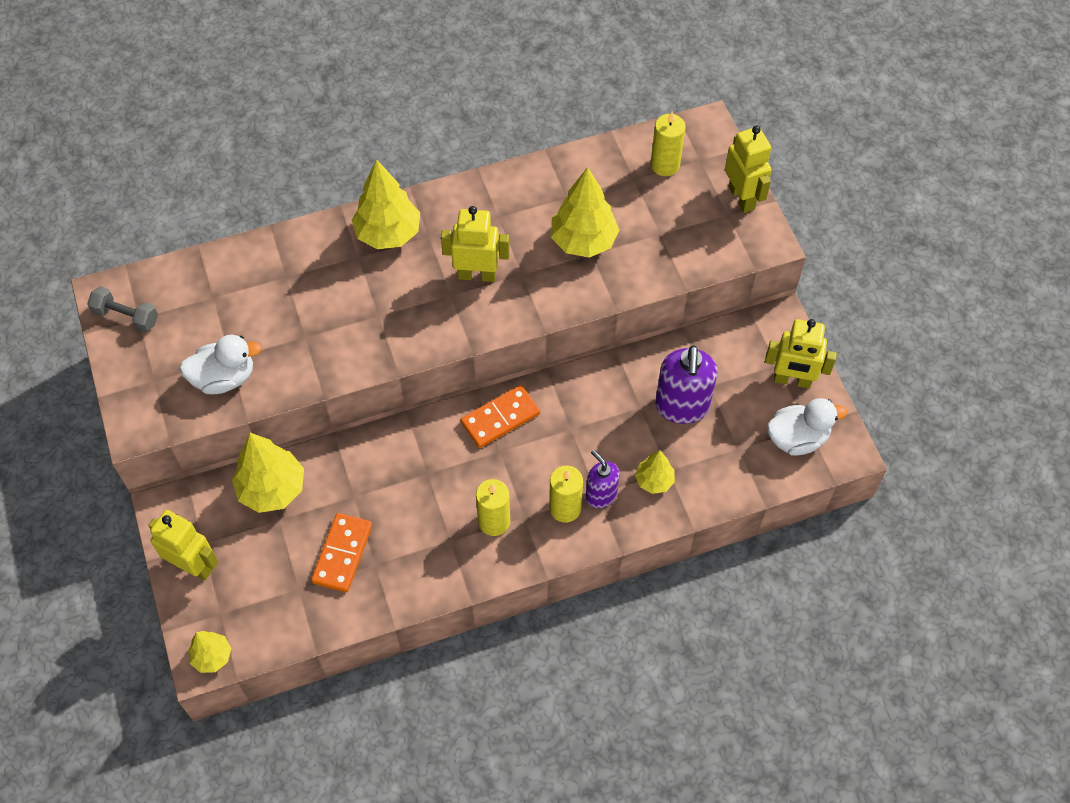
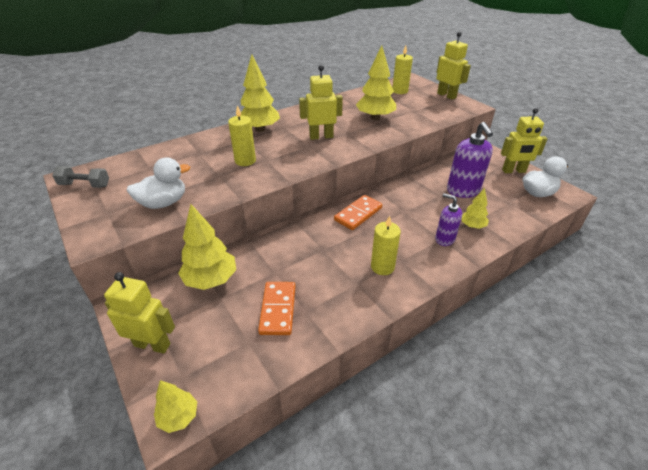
camera: 15 degrees left, 20 degrees down
yellow candle [549,466,583,523] -> yellow candle moved to [228,105,256,166]

